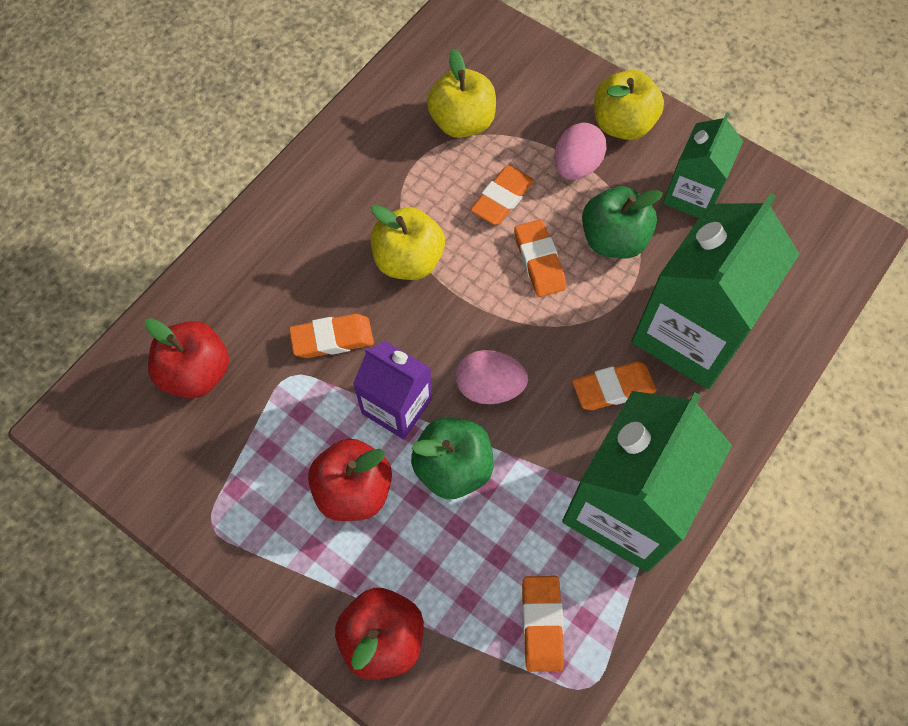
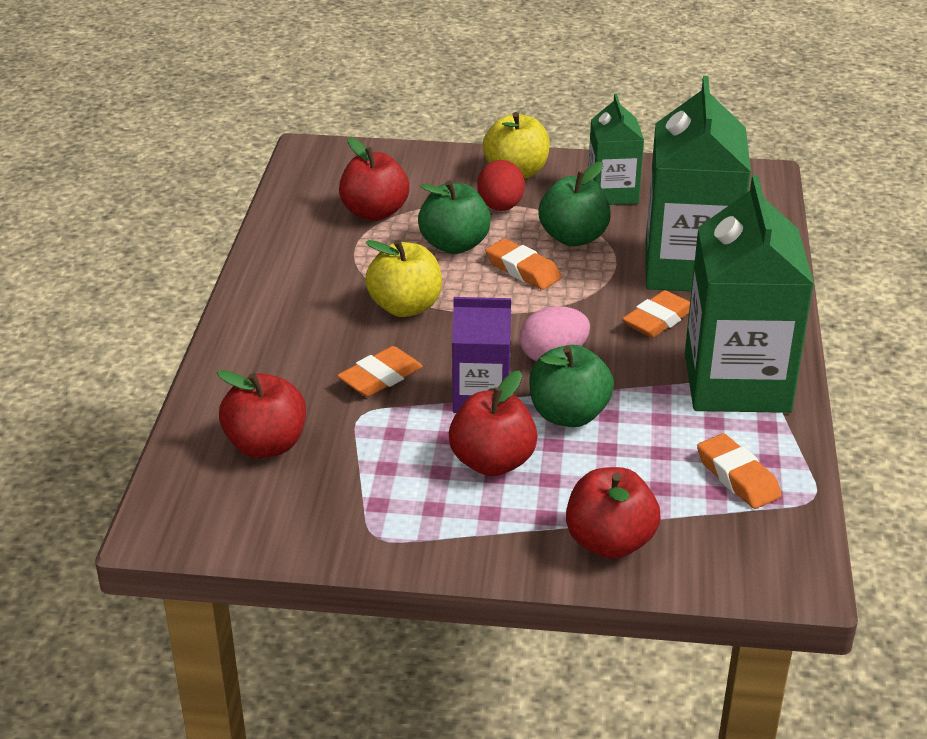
camera: 30 degrees left, 30 degrees down
yellow apple [427,49,496,138] -> red apple [339,137,409,221]
orange eraser [470,166,534,225] -> green apple [418,180,491,254]
pink egg [554,123,607,180] -> red egg [478,160,525,211]

